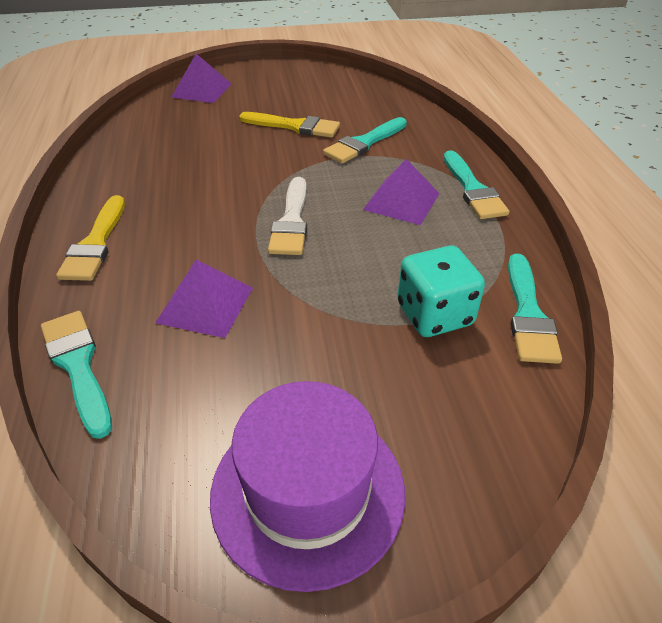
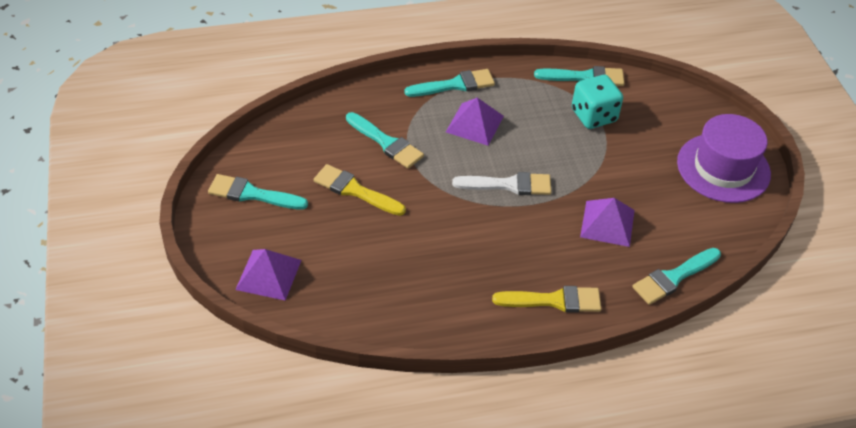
camera: 95 degrees left, 5 degrees up
yellow brush [239,112,340,138] -> yellow brush turned 75 degrees counterclockwise [313,164,406,216]
none -> turquoise brush [208,174,308,210]

